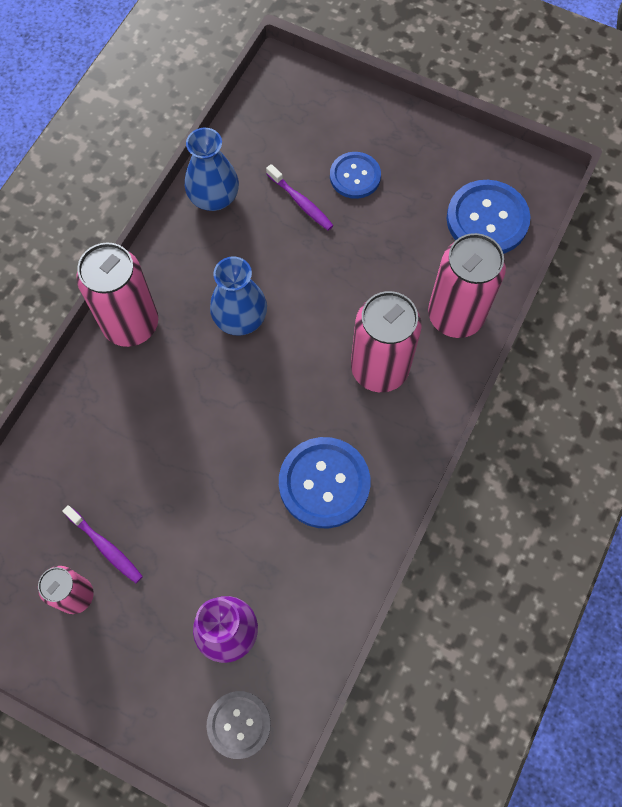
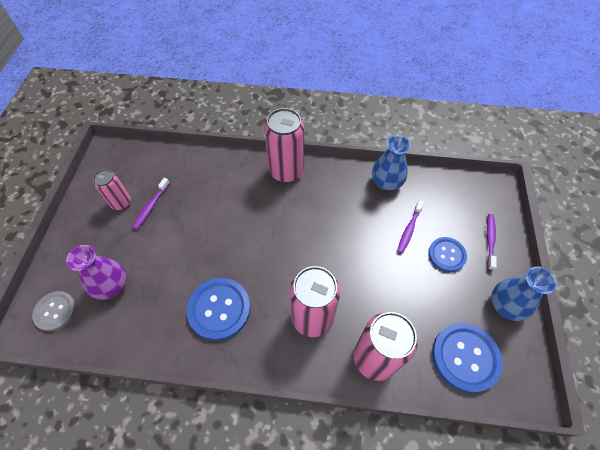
camera: 70 degrees right, 10 degrees down
blue vase [210,256,267,336] -> blue vase moved to [491,267,557,321]
none -> purple toothbrush [487,214,497,270]

